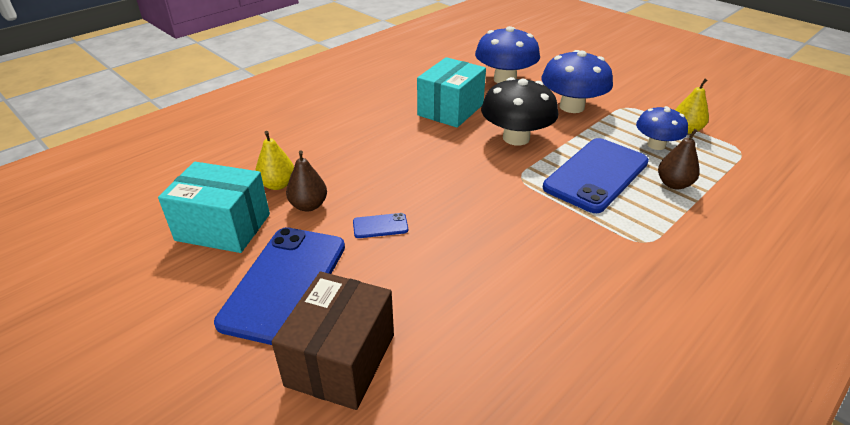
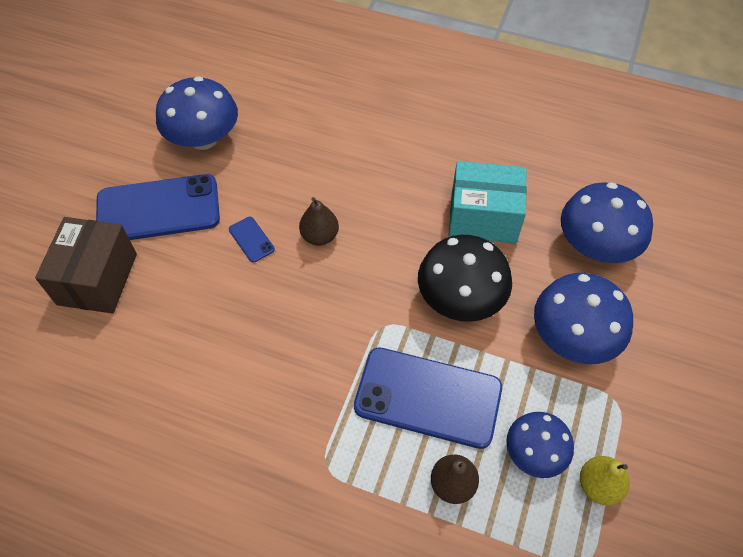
camera: 65 degrees right, 20 degrees up
turquoise box [158,162,270,253] -> blue mushroom [156,76,238,150]
yellow pear [255,131,294,190] -> none
brown box [272,271,394,410] -> brown box turned 75 degrees counterclockwise [35,217,137,314]
brown pear [286,150,327,212] -> brown pear moved to [299,197,339,245]

